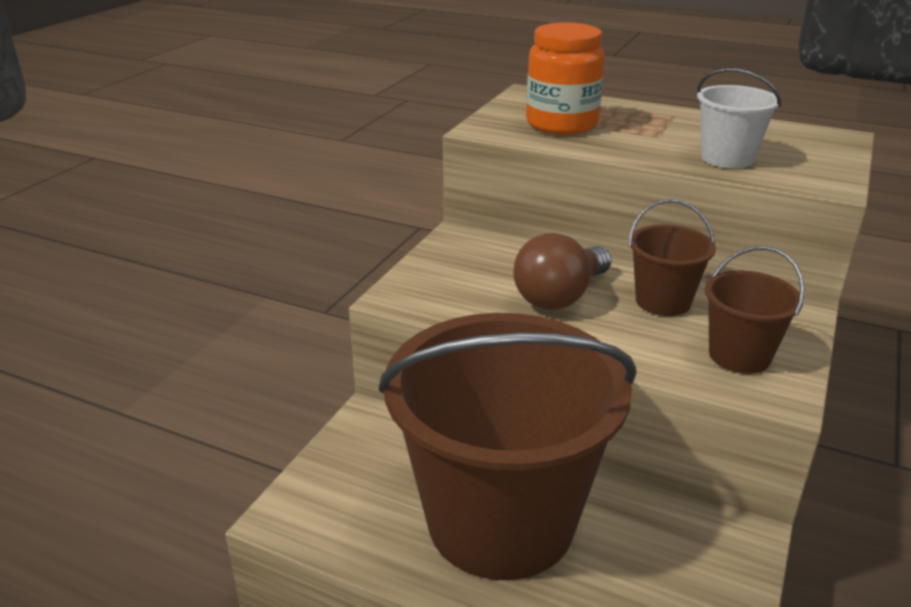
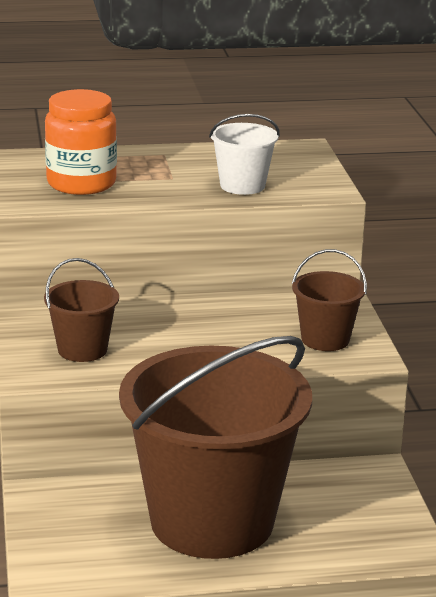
camera: 35 degrees left, 5 degrees down
brown light bulb [513,233,612,310] -> none
brown bucket [628,199,716,316] -> brown bucket moved to [44,258,119,362]

